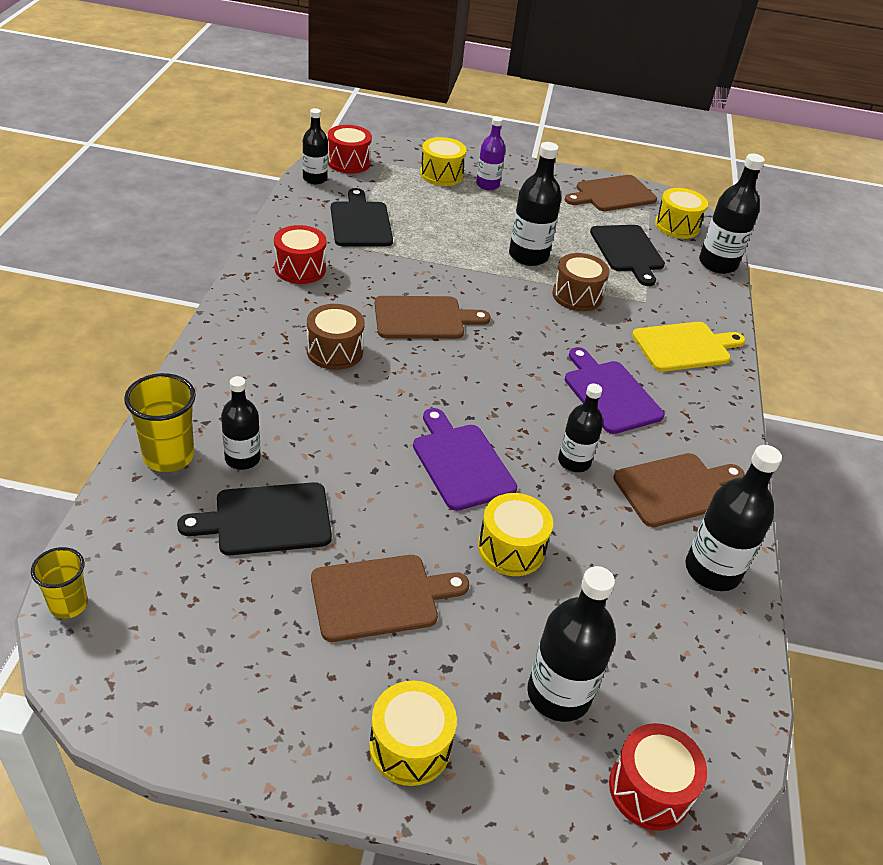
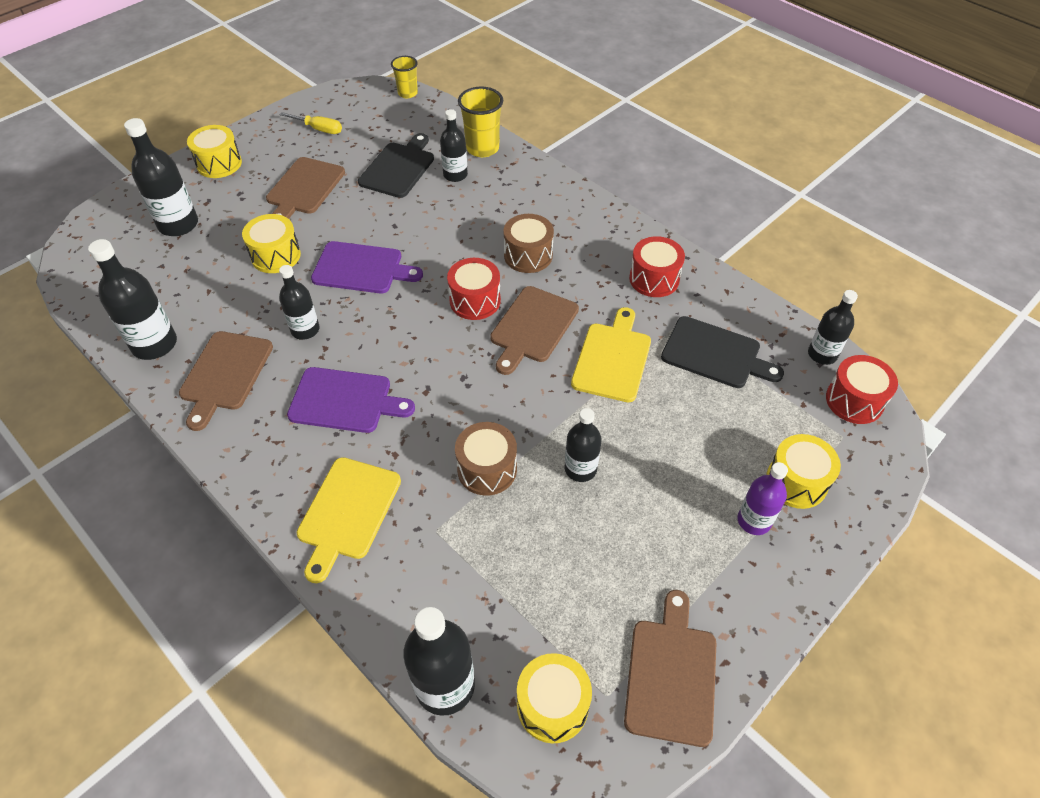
camera: 130 degrees right, 10 degrees up
black bottle [509,142,561,266] -> black bottle [565,408,602,482], size x0.65
black cutting board [590,225,665,286] -> none
red drum [609,723,707,831] -> red drum moved to [447,258,501,320]
none -> yellow screwdriver [279,112,342,134]
none -> yellow cutting board [571,307,651,402]

